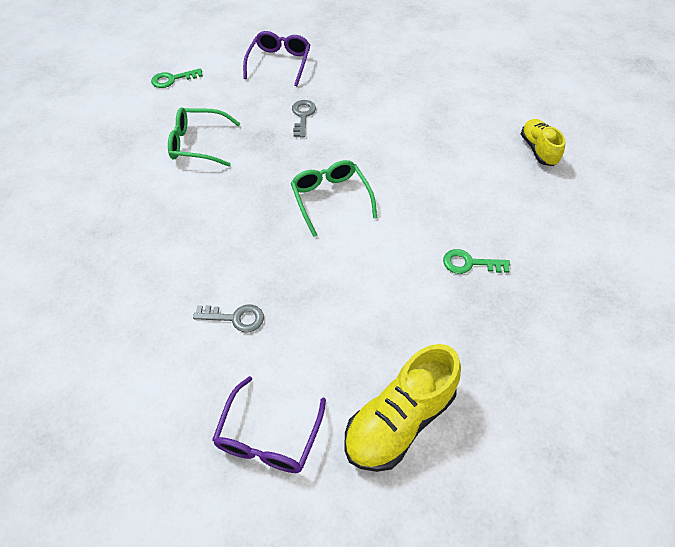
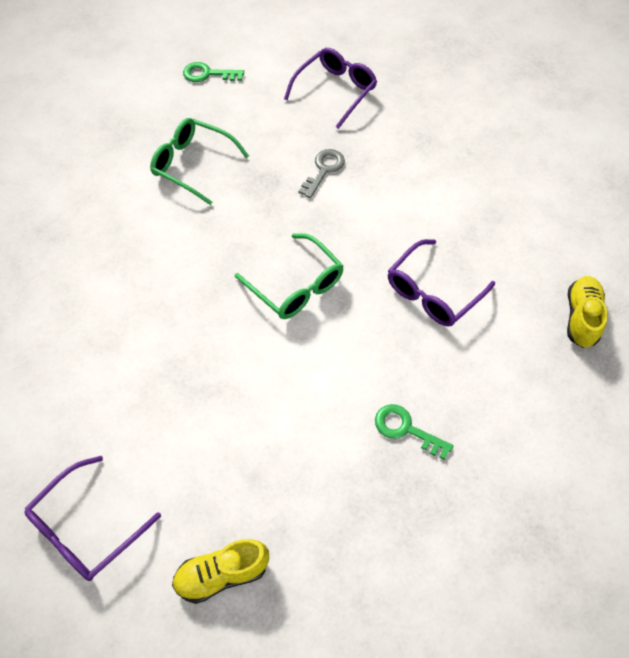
camera: 25 degrees right, 5 degrees up
grey key [193,304,264,332] -> none
green glasses [291,160,377,237] -> green glasses turned 135 degrees clockwise [235,233,344,319]
yellow shoe [344,344,461,472] -> yellow shoe [172,539,269,604], size x0.61
none -> purple glasses [388,239,495,326]

